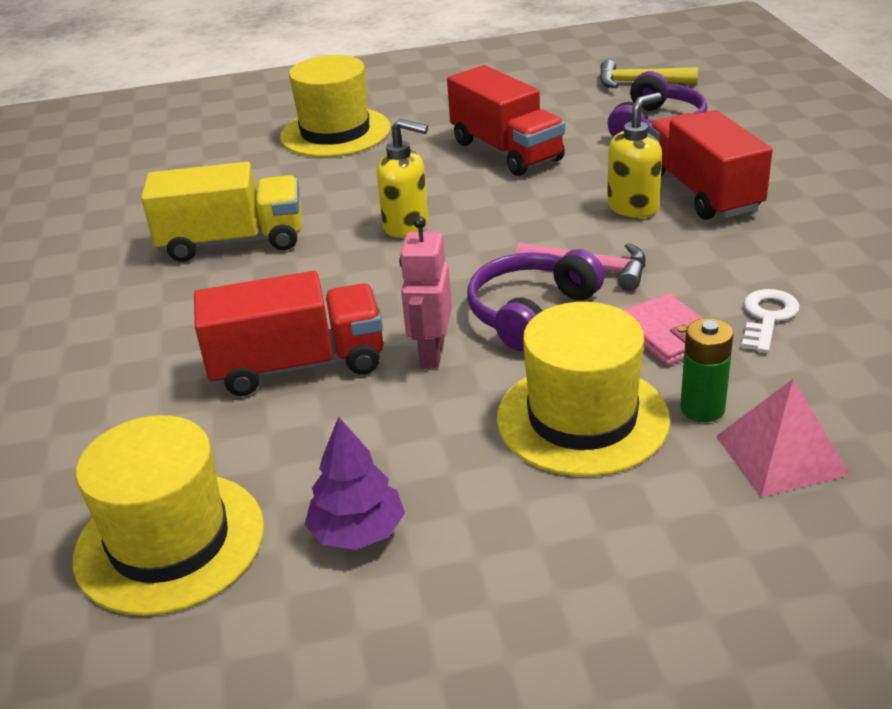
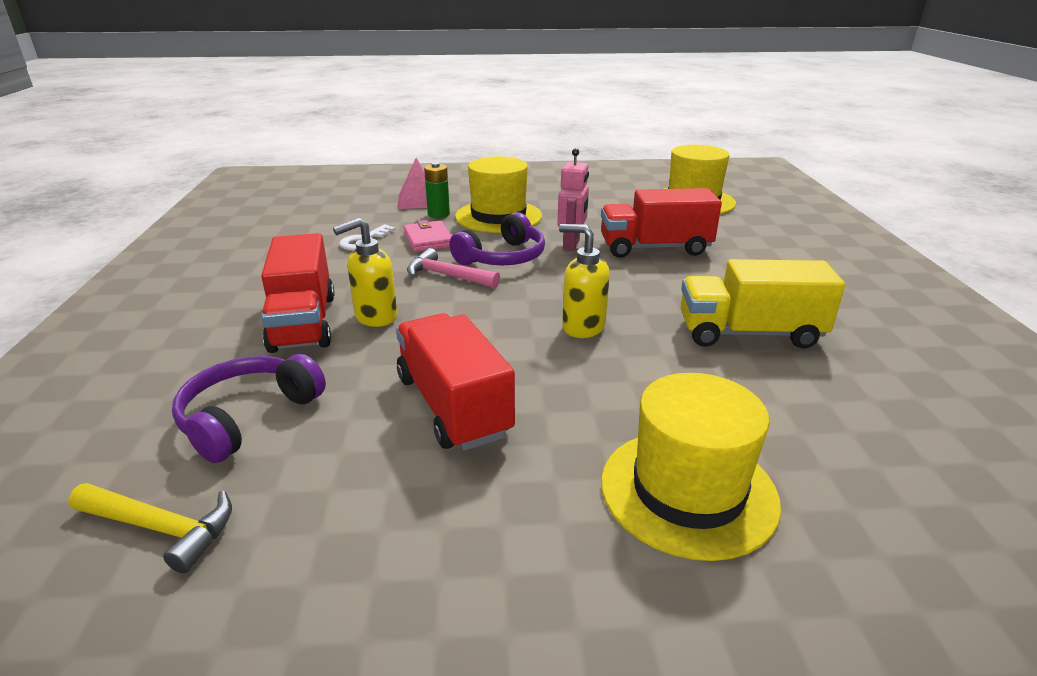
camera: 175 degrees left, 5 degrees down
purple tree [304,417,405,550] -> none

